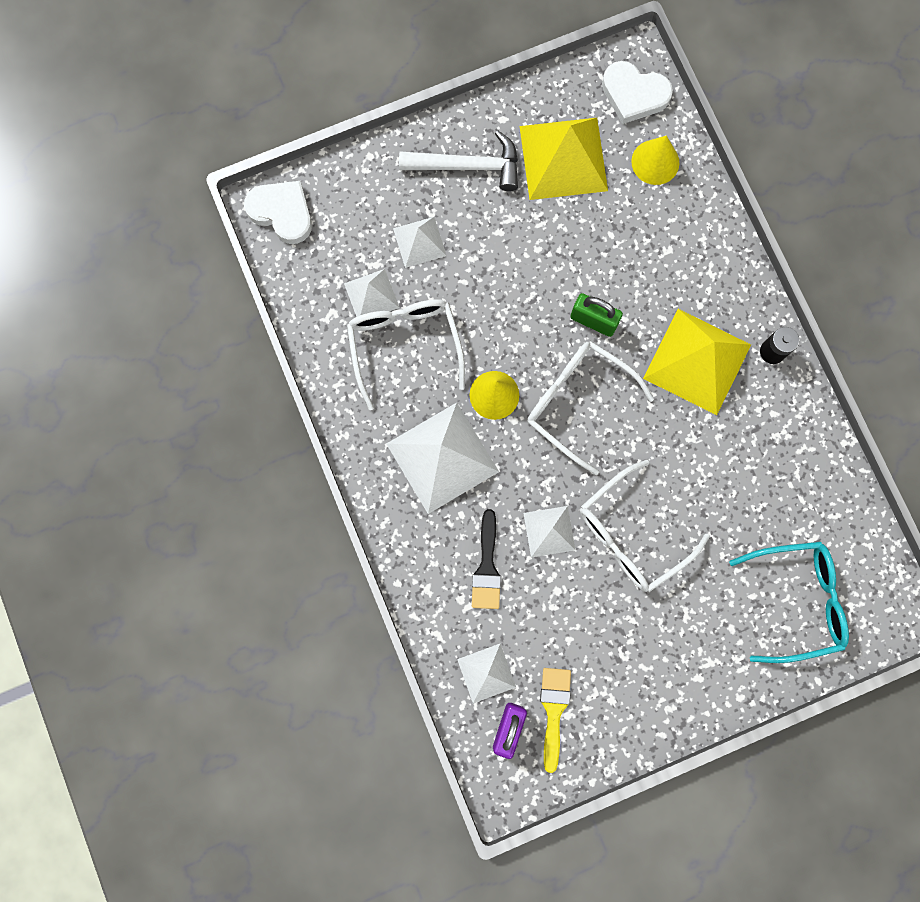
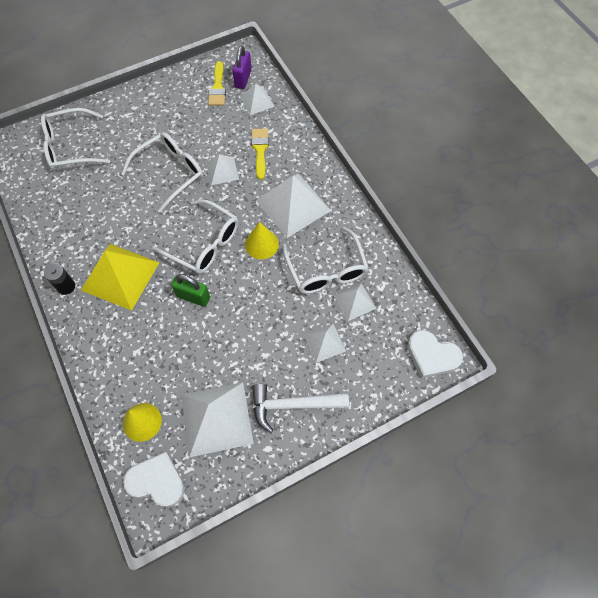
camera: 175 degrees right, 15 degrees down
black brush [472,509,501,609] -> yellow brush [251,128,269,180]
yellow pyramid [520,118,608,200] -> white pyramid [181,382,254,457]
turquoise glasses [729,542,849,663] -> white glasses [41,108,110,170]

